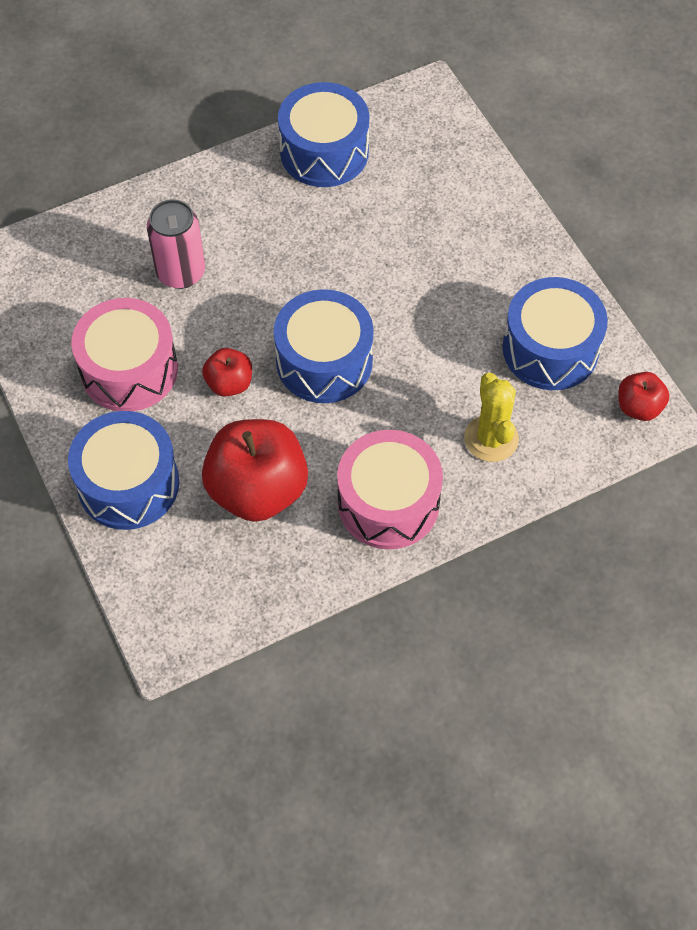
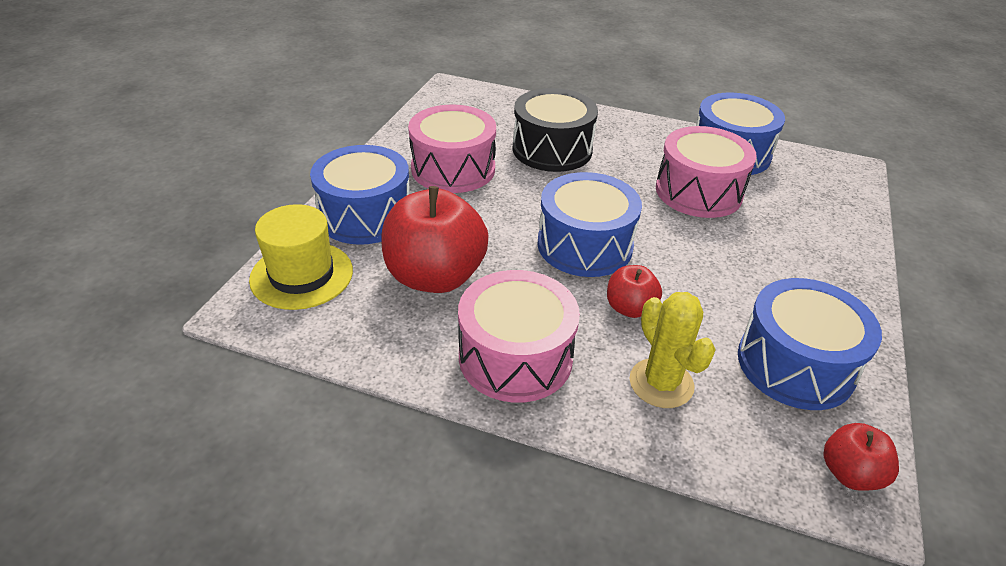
camera: 45 degrees right, 20 degrees down
pink can [147,199,205,289] -> black drum [512,88,598,172]
red apple [202,348,252,397] -> red apple moved to [607,265,662,318]
yellow cactus [464,372,519,462] -> yellow cactus turned 60 degrees counterclockwise [629,292,716,408]
none -> yellow hat [249,204,353,310]
none -> pink drum [656,126,757,218]

